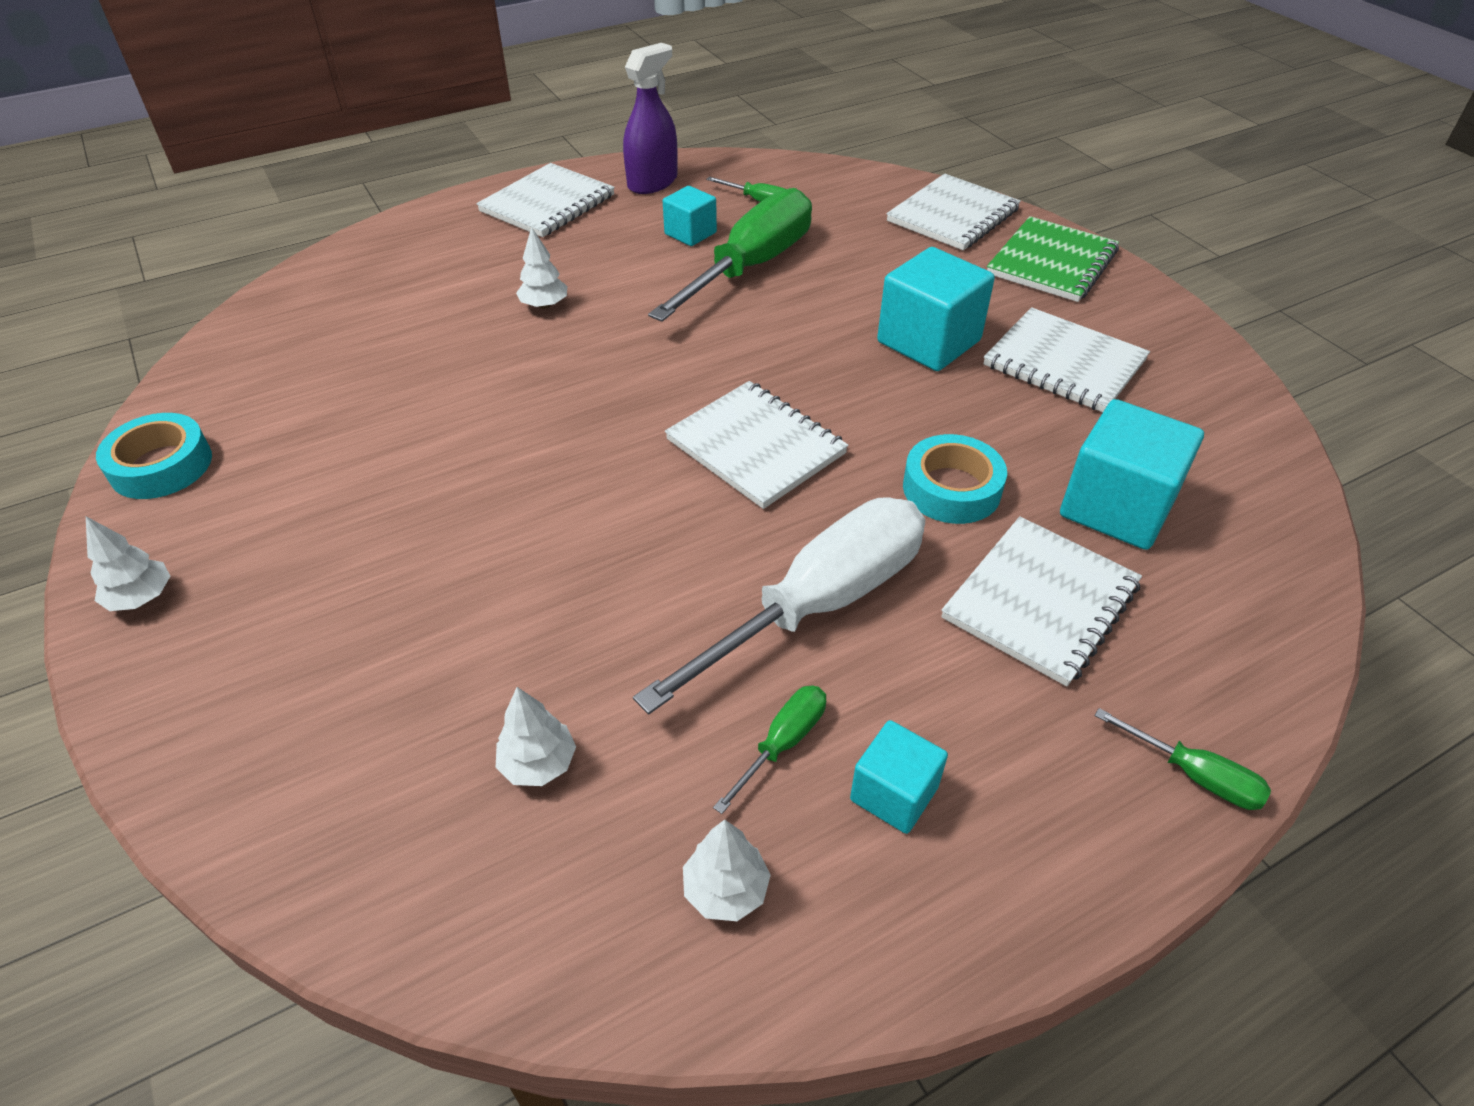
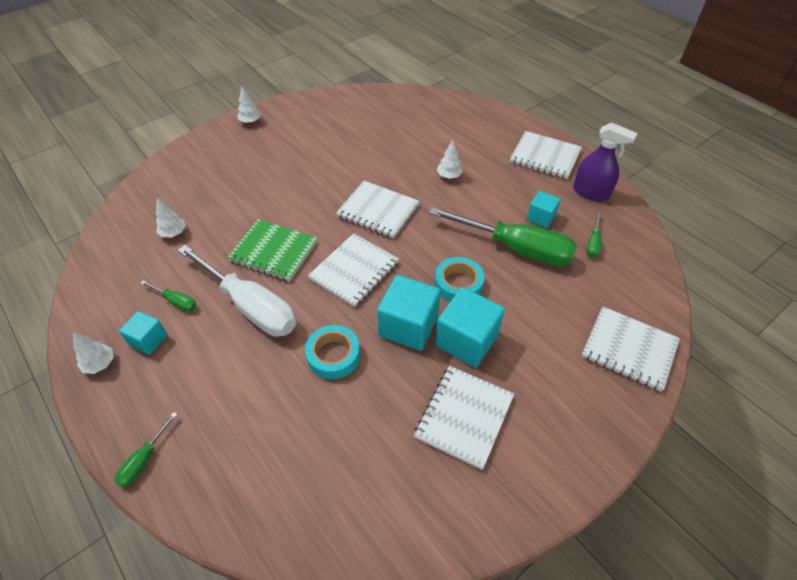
camera: 80 degrees right, 5 degrees up
turquoise tape [96,413,212,499] -> turquoise tape moved to [435,257,484,302]
white tree [683,820,771,921] -> white tree moved to [73,333,114,374]
white notebook [941,516,1142,686] -> white notebook moved to [336,181,420,238]
green notebook [987,216,1119,302] -> green notebook moved to [227,219,317,281]
turquoise cube [1060,399,1204,550] -> turquoise cube moved to [377,275,441,351]

